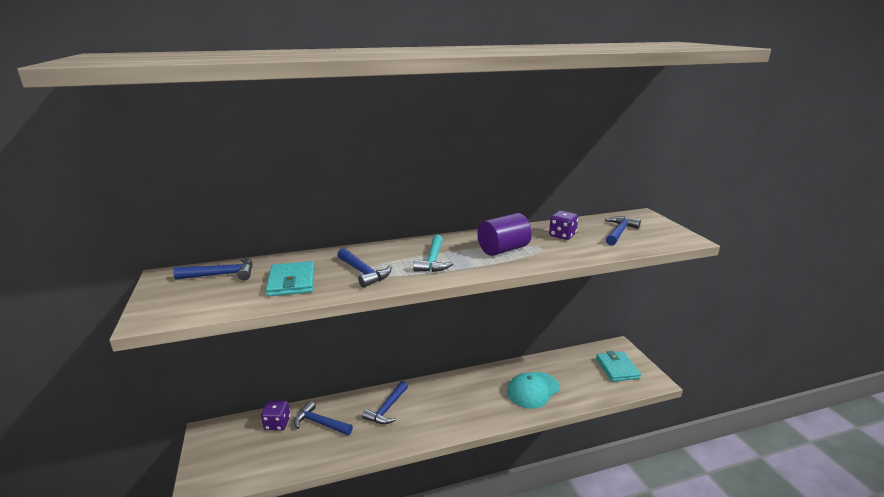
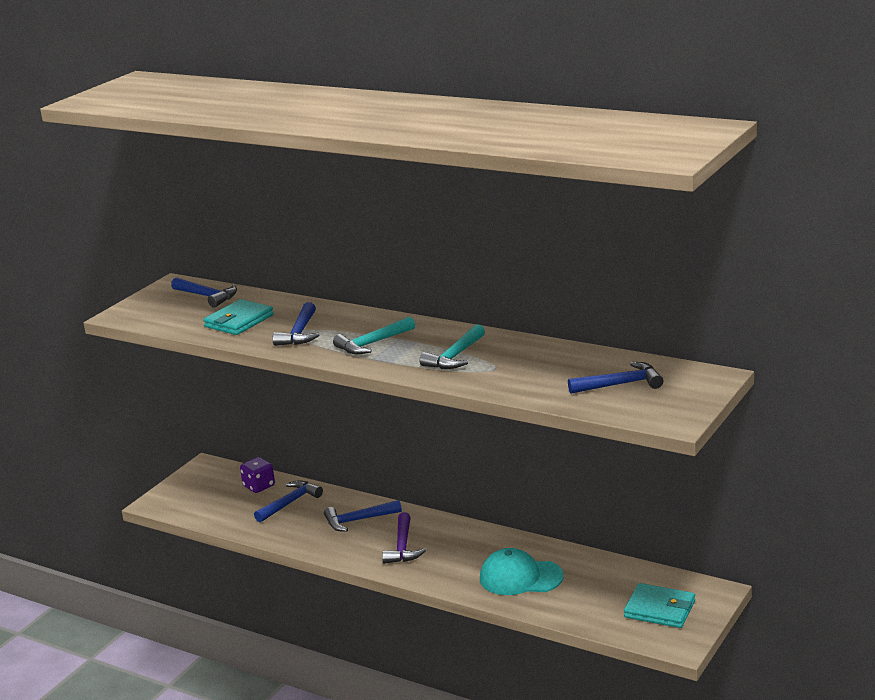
camera: 50 degrees right, 0 degrees up
blue hammer [294,401,353,435] -> blue hammer turned 60 degrees clockwise [254,480,323,522]
purple cylinder [477,213,532,256] -> turquoise hammer [420,324,485,369]
purple dice [549,211,578,240] -> none
turquoise wallet [596,351,641,382] -> turquoise wallet turned 75 degrees clockwise [624,583,695,628]
none -> purple hammer [382,512,426,564]

